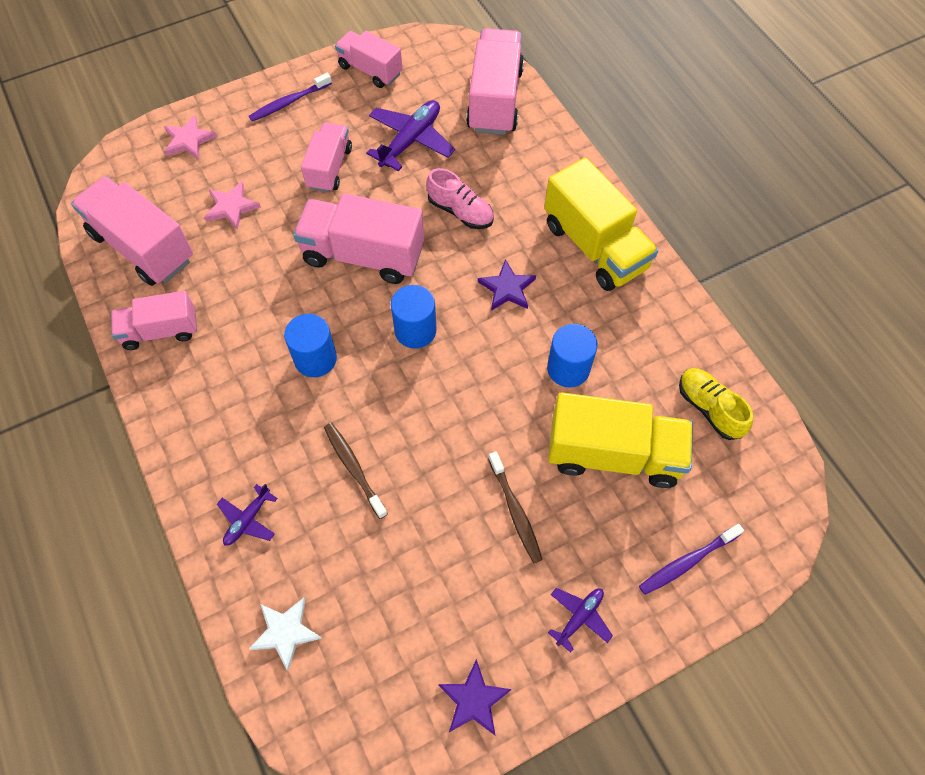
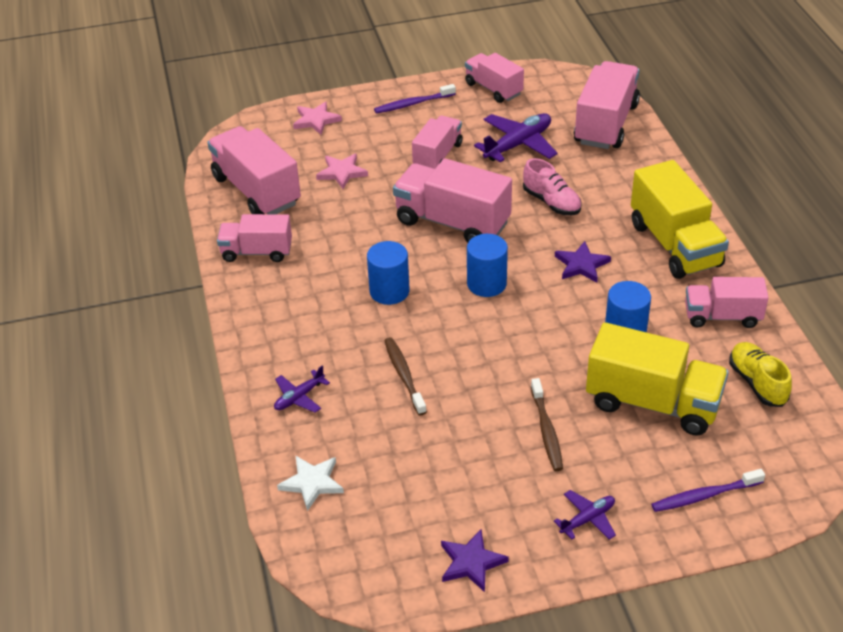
camera: 15 degrees right, 20 degrees down
none -> pink truck [685,277,769,328]

